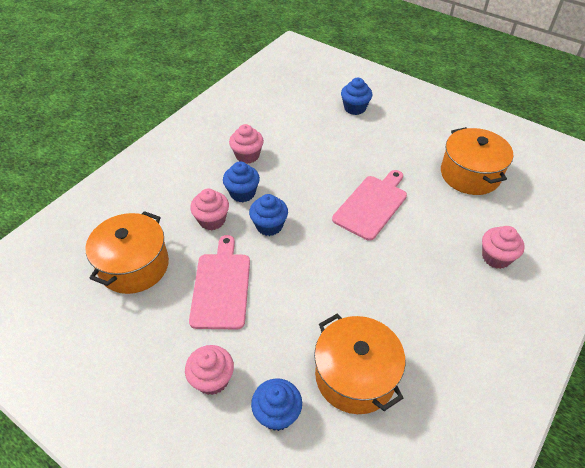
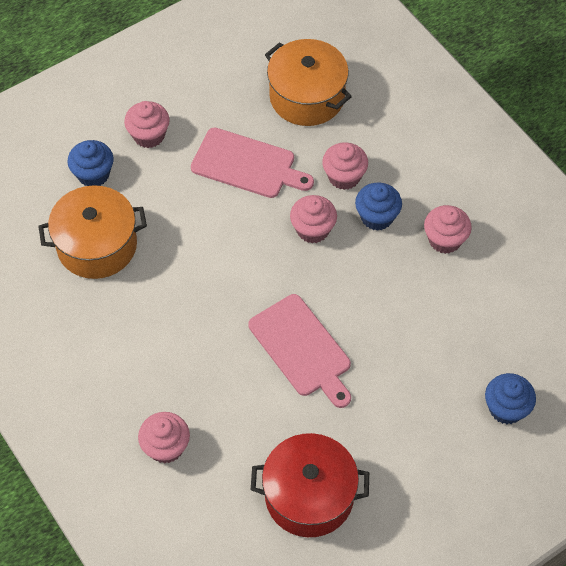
camera: 110 degrees right, 10 degrees up
blue cupcake [249,194,288,236] -> pink cupcake [290,195,337,243]
orange pot [441,127,513,195] -> red pot [251,433,369,537]

